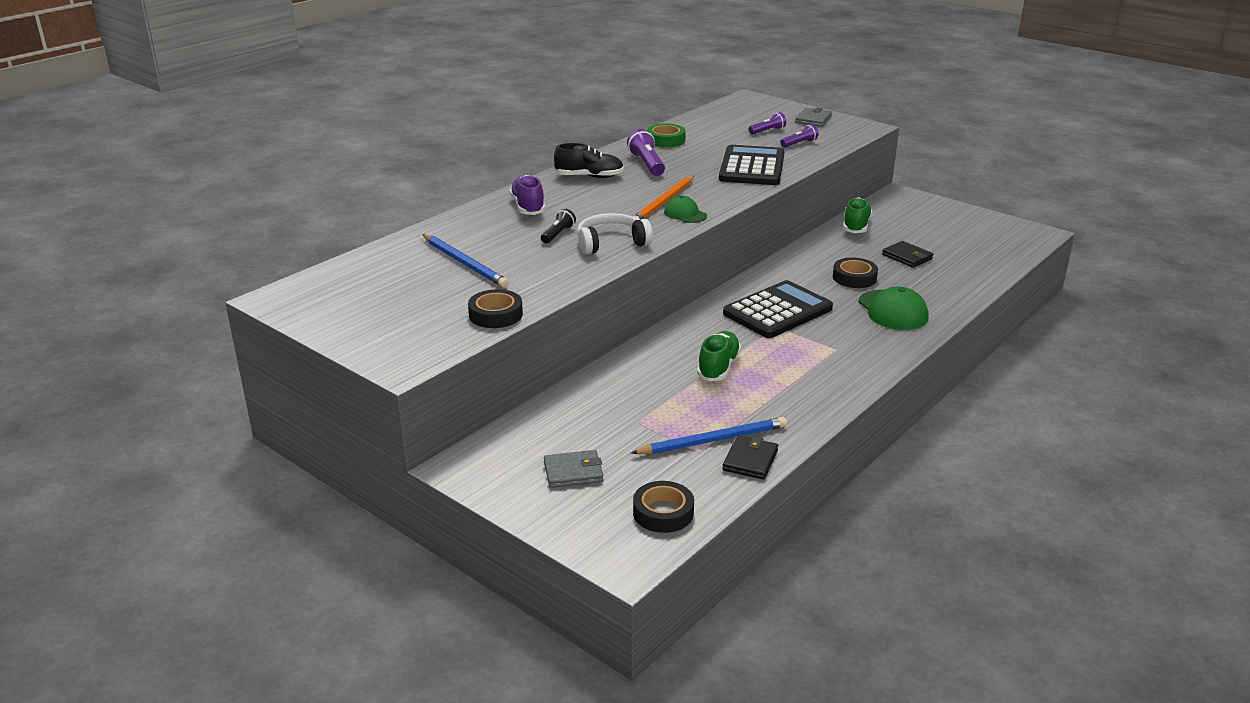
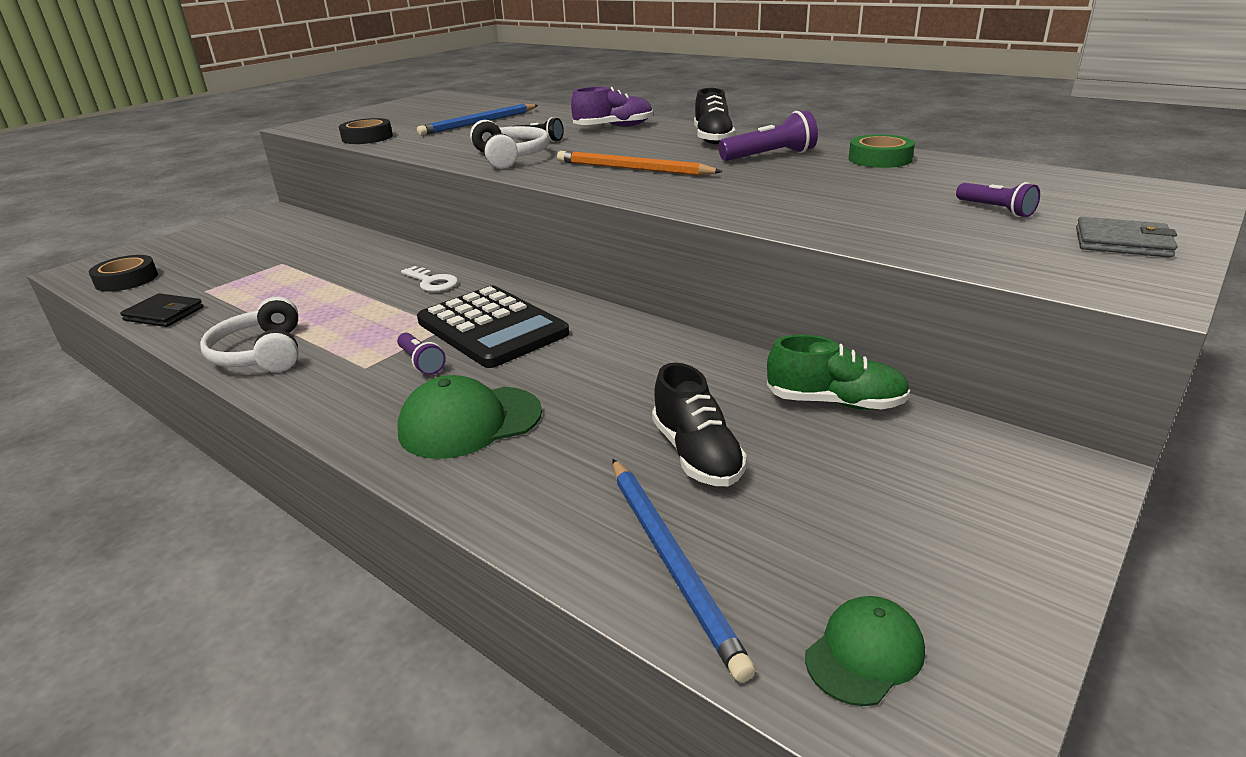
camera: 90 degrees right, 0 degrees up
grey wallet [544,450,604,488] -> none
blue pencil [631,417,787,454] -> blue pencil moved to [612,459,755,682]
green cap [664,196,707,223] -> green cap moved to [805,596,925,706]
green shoe [697,331,741,381] -> none
black calculator [719,145,785,185] -> none
purple flashlight [780,124,818,147] -> purple flashlight moved to [397,333,446,375]
black tape [833,258,878,288] -> none
black wallet [882,241,934,268] -> black shoe [652,363,747,486]
none -> white headphones [200,297,299,372]
none -> white key [401,266,458,292]

